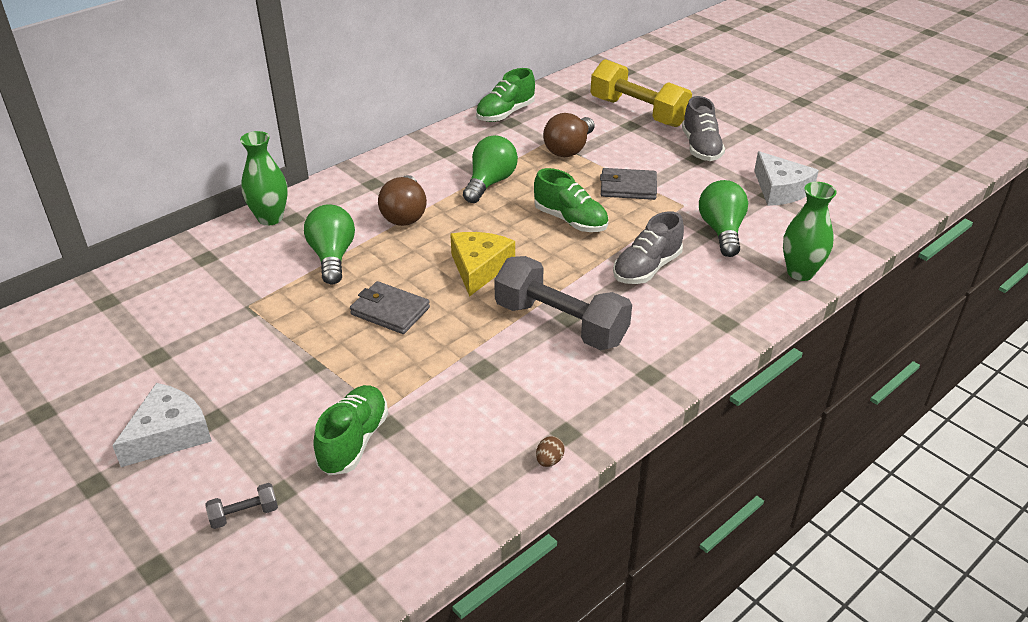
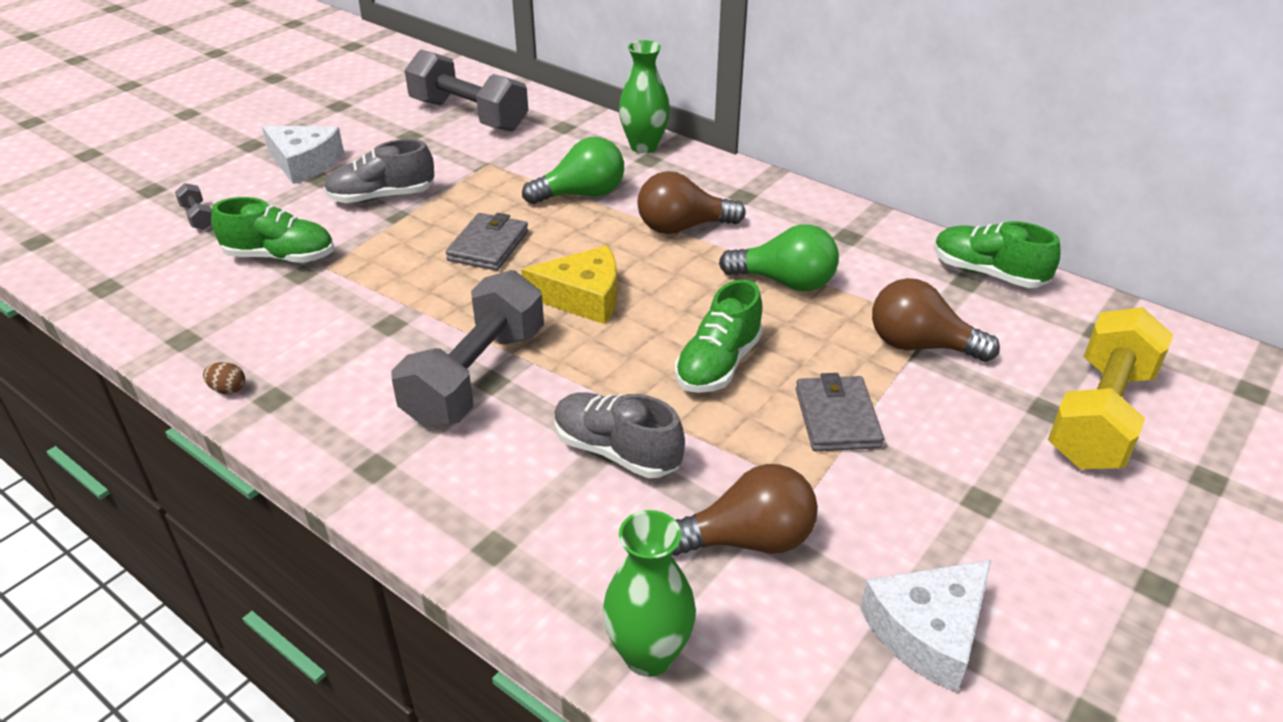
camera: 80 degrees right, 0 degrees up
grey shoe [682,96,725,161] -> grey shoe moved to [324,139,434,203]
green light bulb [699,180,748,257] -> brown light bulb [671,464,818,556]
none -> grey dumbbell [405,50,528,132]

